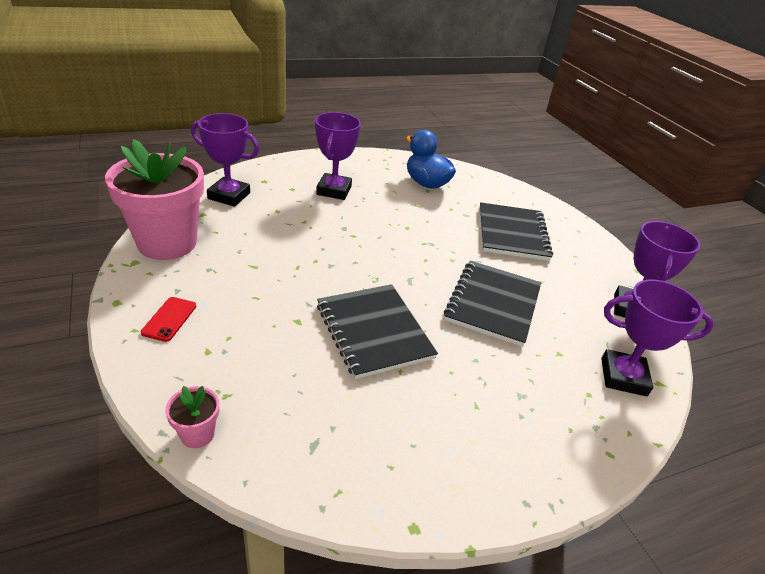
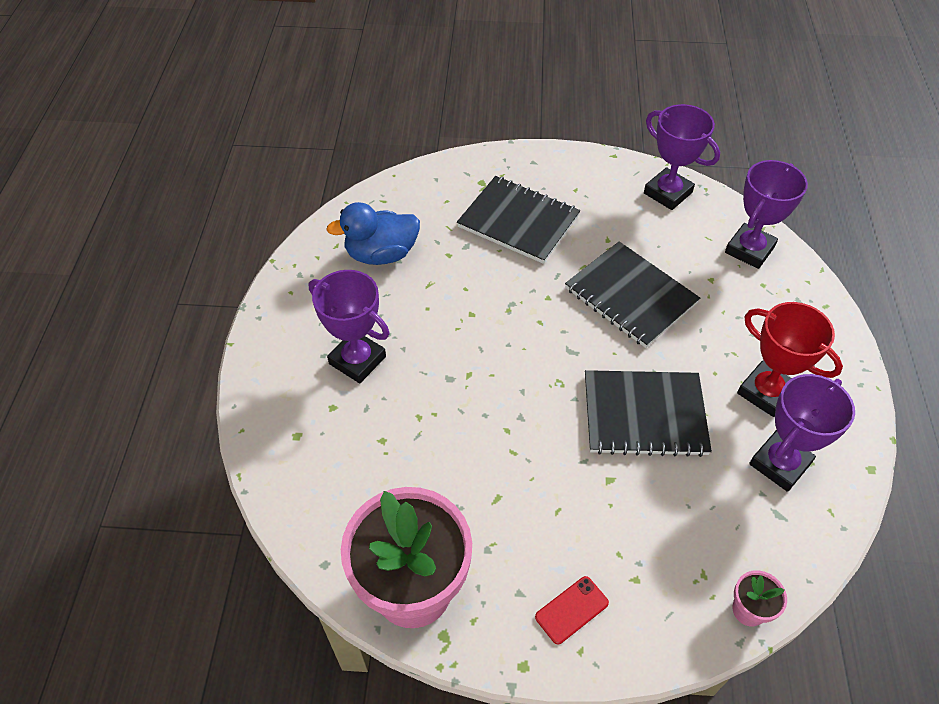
camera: 60 degrees left, 15 degrees up
red phone [141,297,197,342] -> red phone turned 75 degrees counterclockwise [535,576,609,645]
purple trophy [191,113,259,207] -> purple trophy moved to [749,374,855,492]
none -> red trophy [737,302,843,417]

